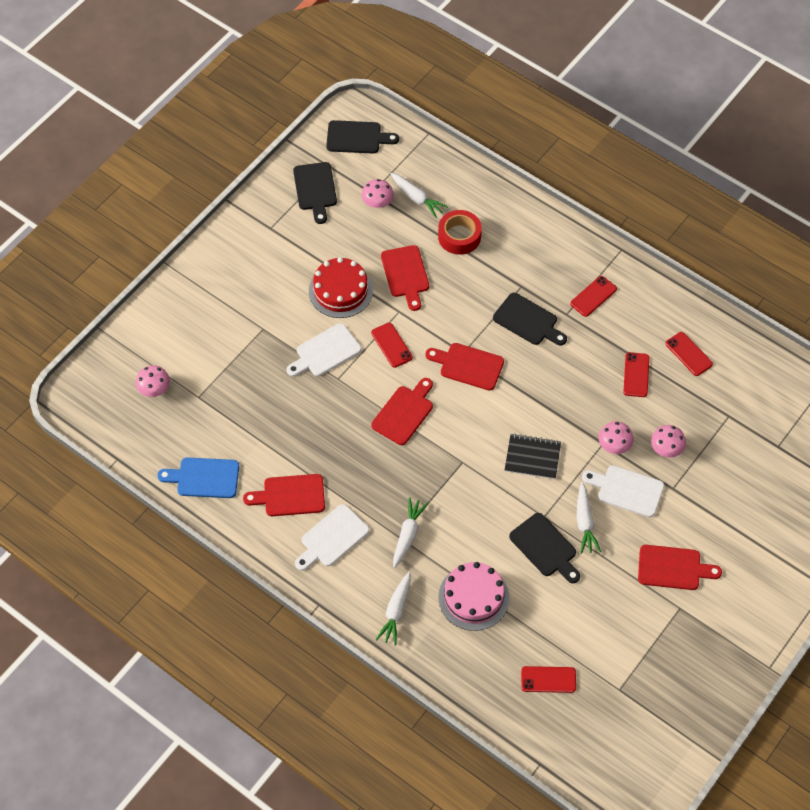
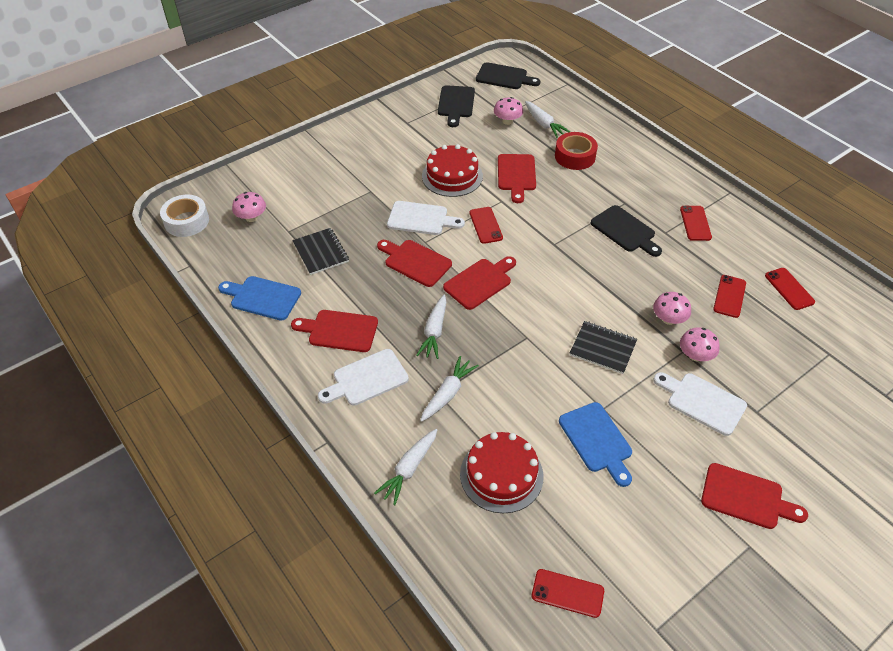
camera: 15 degrees right, 10 degrees down
white cutting board [286,323,361,377] -> white cutting board turned 150 degrees counterclockwise [387,201,465,235]
red cutting board [425,343,504,391] -> red cutting board moved to [377,240,452,287]
pink cake [438,562,509,631] -> red cake [460,432,544,513]
black cutting board [509,513,580,583] -> blue cutting board [559,402,632,487]
red phone [570,276,617,317] -> red phone turned 60 degrees counterclockwise [680,206,712,241]
white carrot [577,482,601,554] -> white carrot moved to [416,295,446,359]
pink mushroom [651,425,686,457] -> pink mushroom moved to [653,292,691,325]
none -> white tape [160,195,209,237]
none -> black notebook [292,228,349,275]

